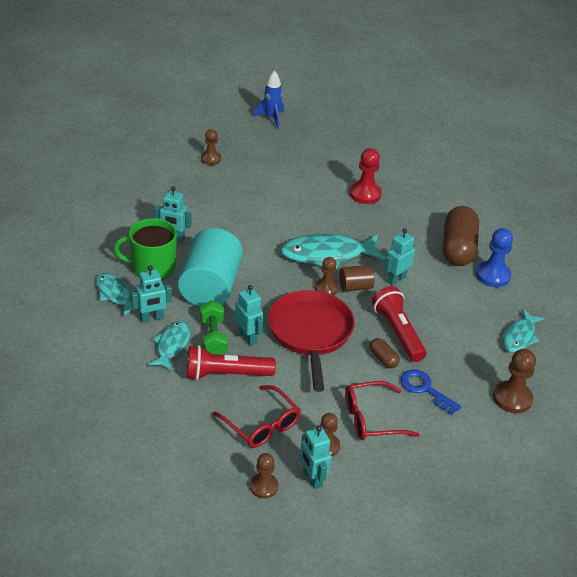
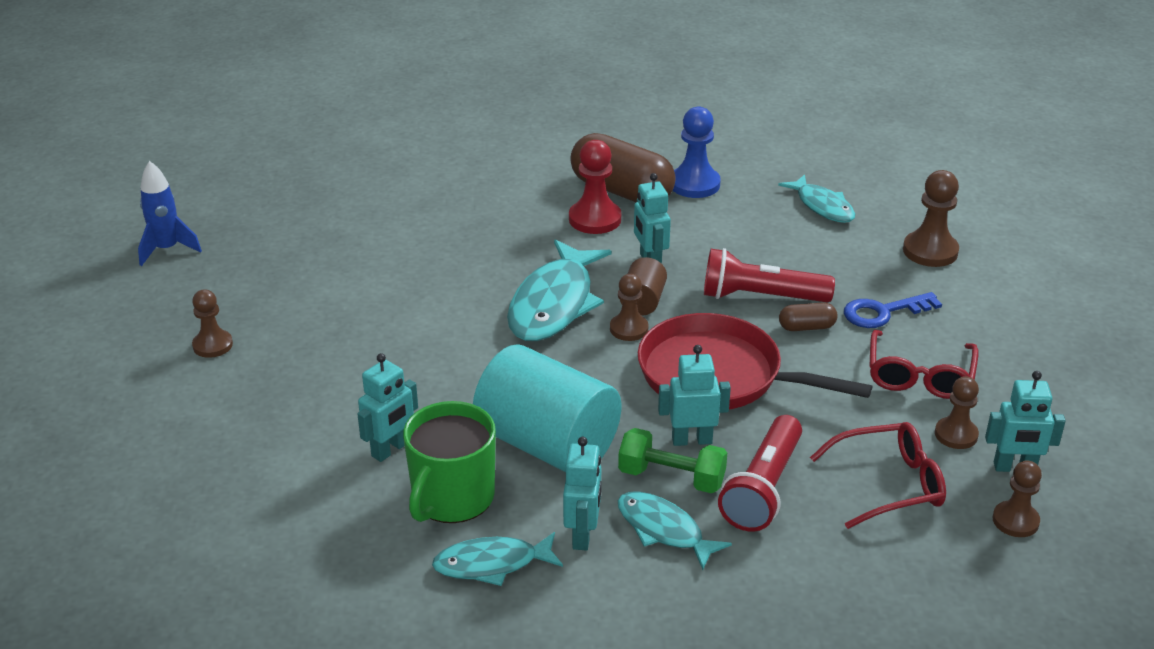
camera: 60 degrees left, 5 degrees down
red pawn [350,148,382,204] -> red pawn moved to [569,140,621,234]

